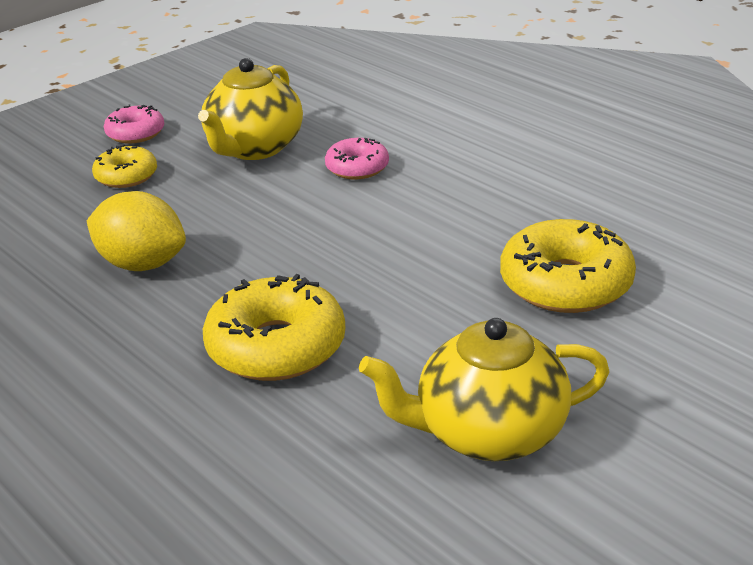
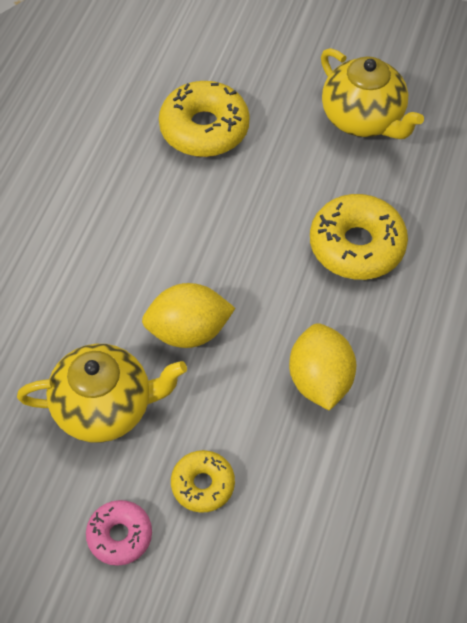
camera: 120 degrees left, 25 degrees up
pink donut [325,138,389,180] -> none
none -> yellow lemon [142,283,235,348]

